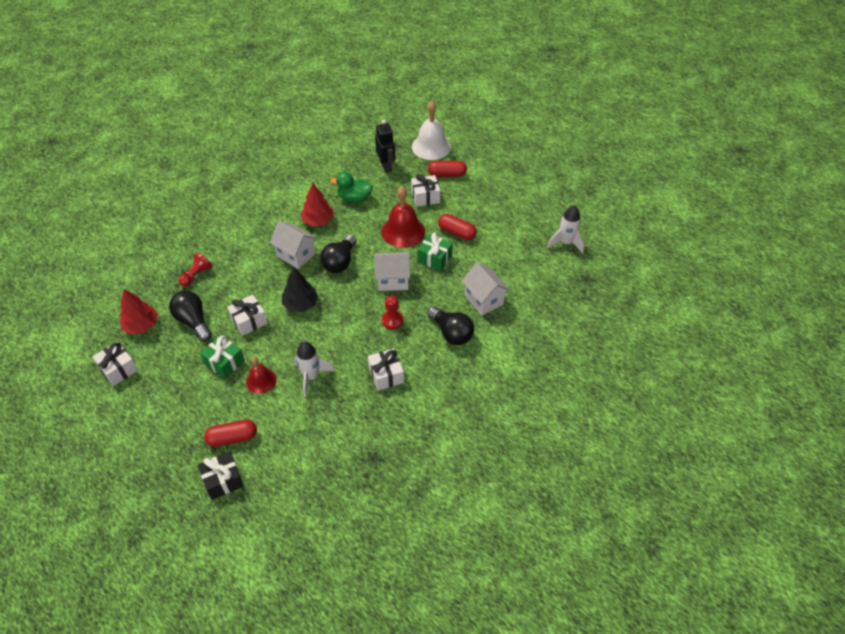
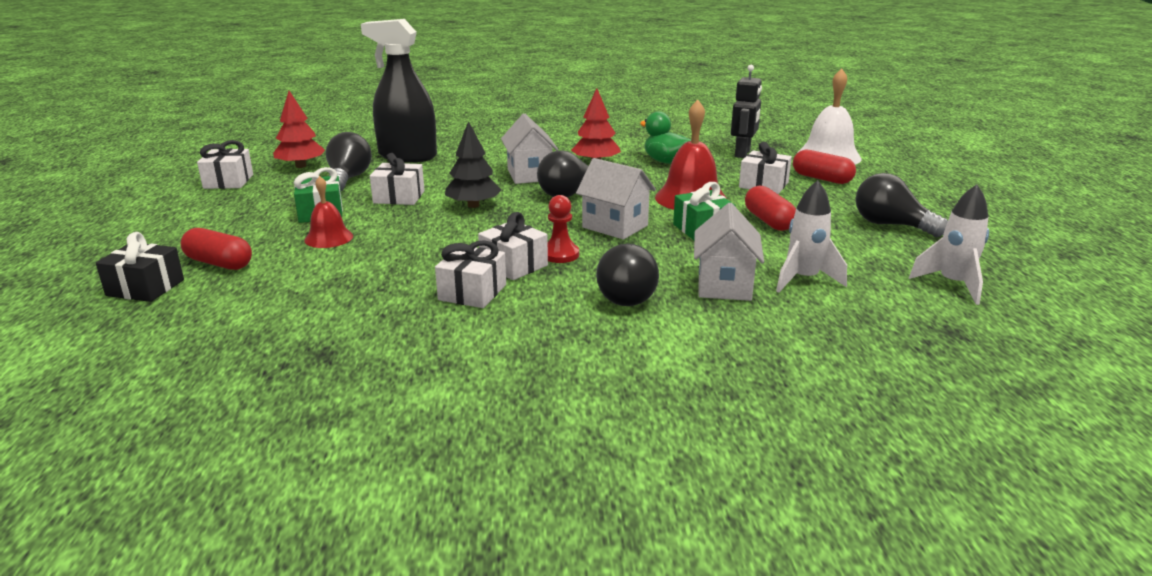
camera: 40 degrees right, 25 degrees down
red pawn [179,253,213,287] -> black spray bottle [361,19,437,162]
white rocket [294,341,335,397] -> white rocket moved to [776,180,847,293]
none -> white gift [478,212,548,280]
none -> black light bulb [856,173,948,237]

